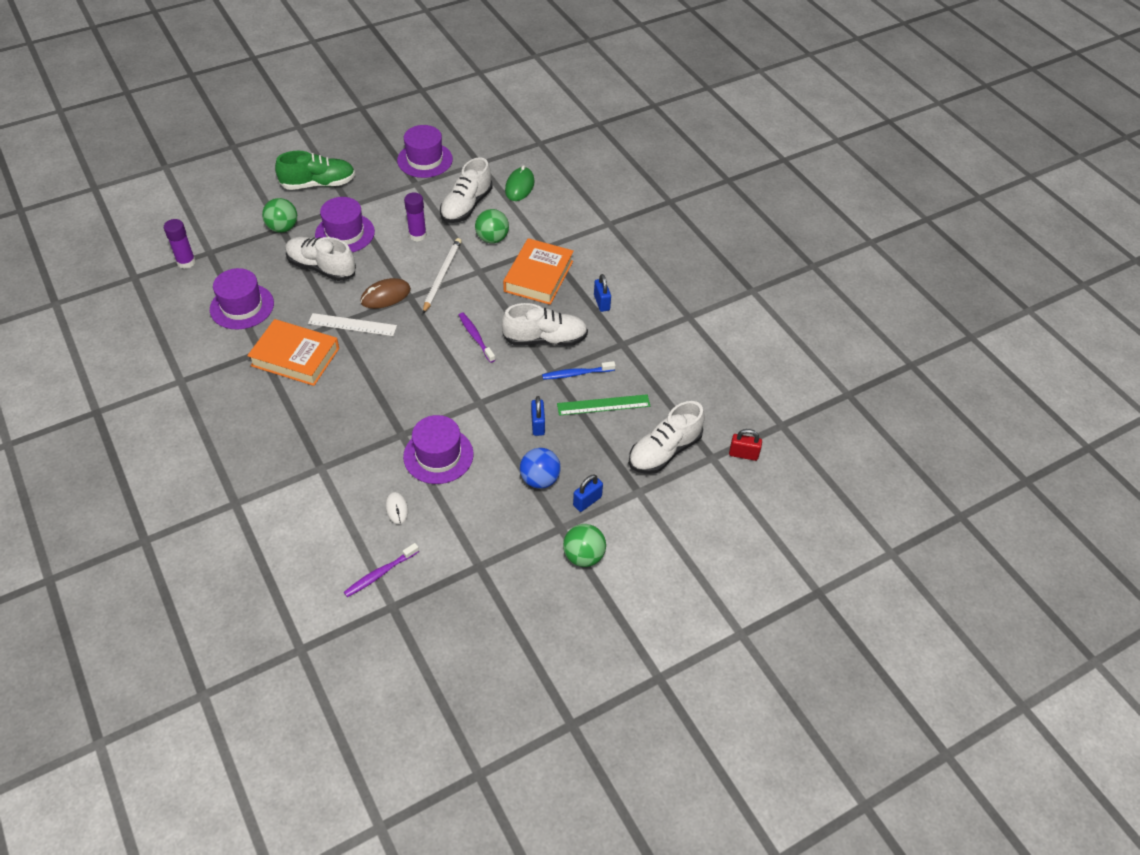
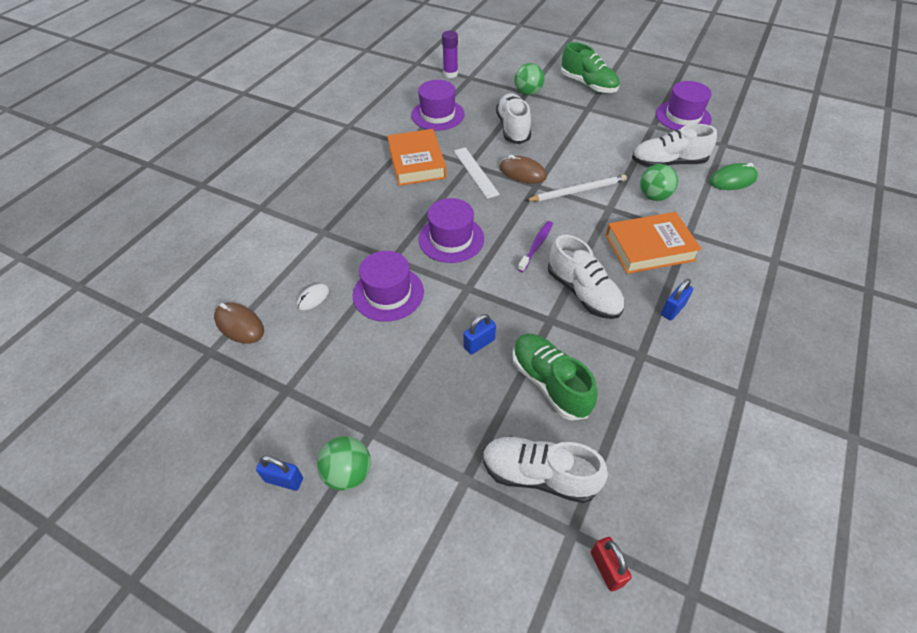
camera: 60 degrees right, 0 degrees up
purple hat [315,197,375,252] -> purple hat moved to [418,198,484,263]
purple toothbrush [344,543,419,597] -> brown mouse [214,302,264,344]
purple glue stick [404,192,427,242] -> none
blue ball [520,448,561,489] -> none
blue toothbrush [542,361,616,380] -> none
green ruler [557,394,650,416] -> green shoe [512,334,598,420]
blue padlock [573,475,603,512] -> blue padlock moved to [256,456,303,491]

